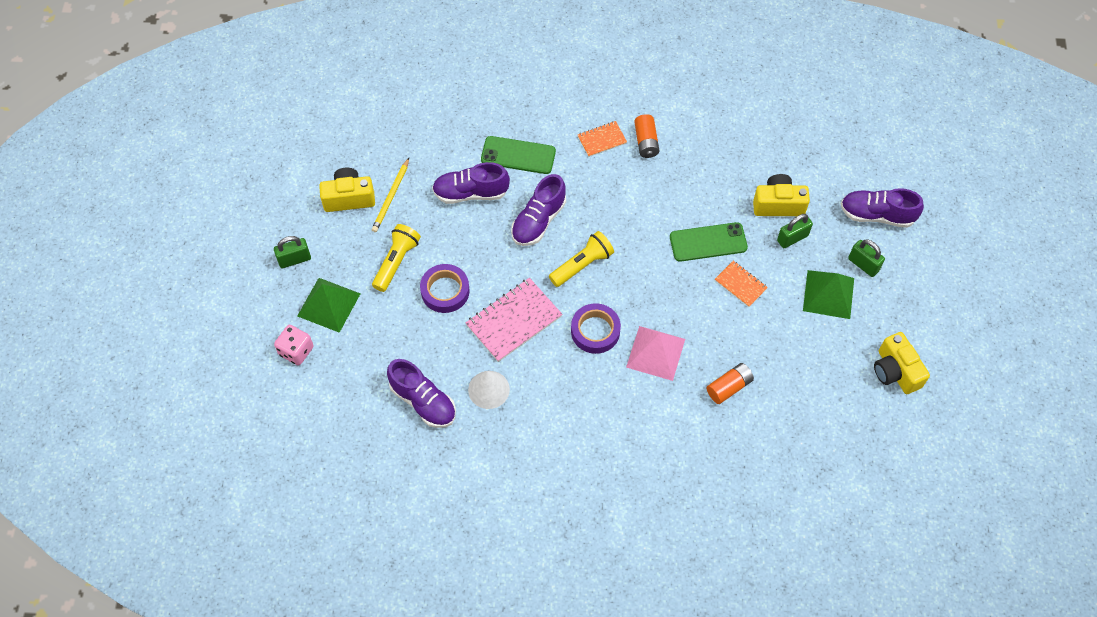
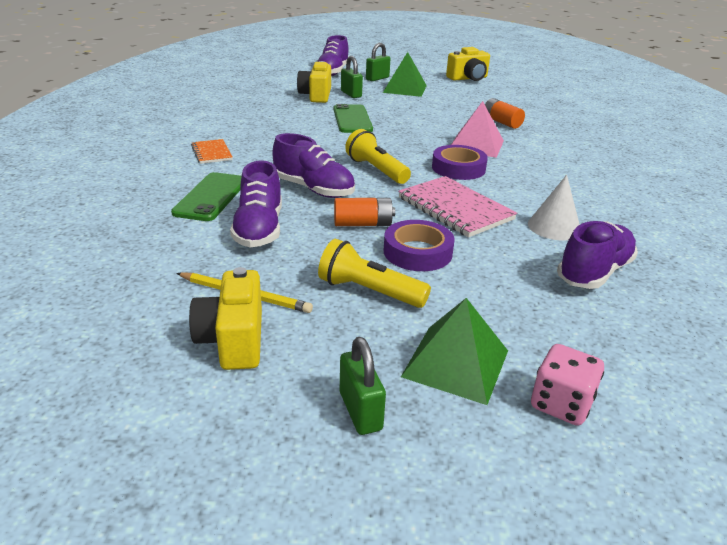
camera: 90 degrees left, 30 degrees down
orange battery [634,114,659,158] -> orange battery moved to [334,198,395,226]
orange notebook [715,261,768,307] -> none

